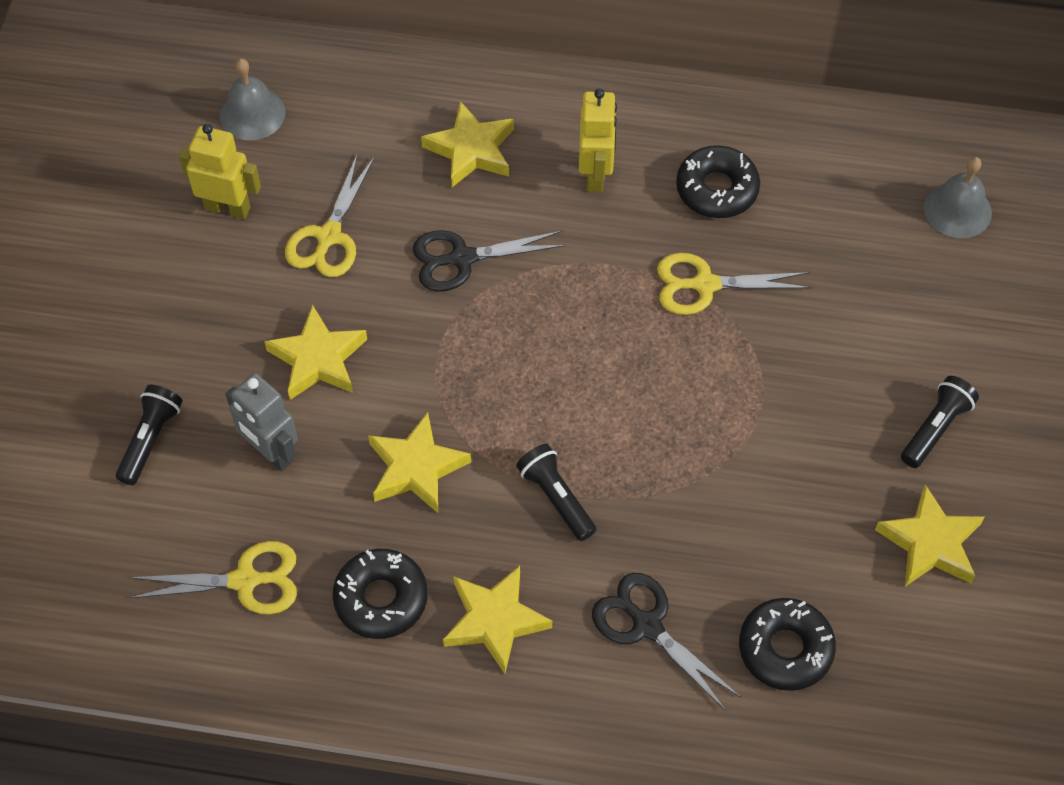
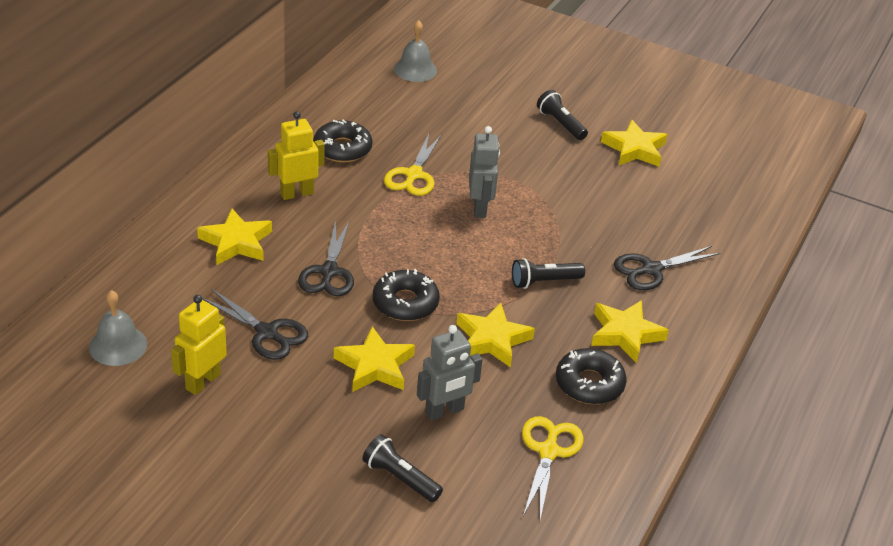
camera: 75 degrees left, 20 degrees down
yellow scissors [285,155,375,277] -> black scissors [202,288,308,360]
yellow robot [579,88,617,192] -> yellow robot turned 45 degrees counterclockwise [268,111,325,200]
black donut [739,598,836,691] -> black donut moved to [373,269,440,321]
none -> grey robot [469,126,500,218]

